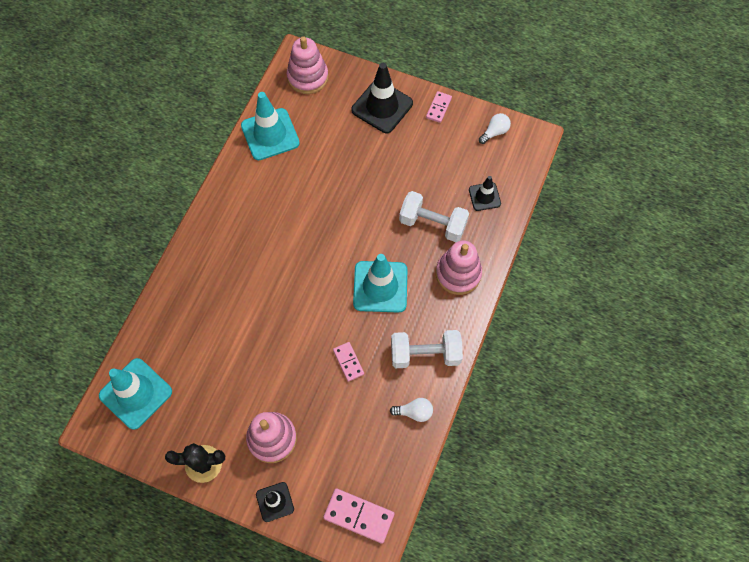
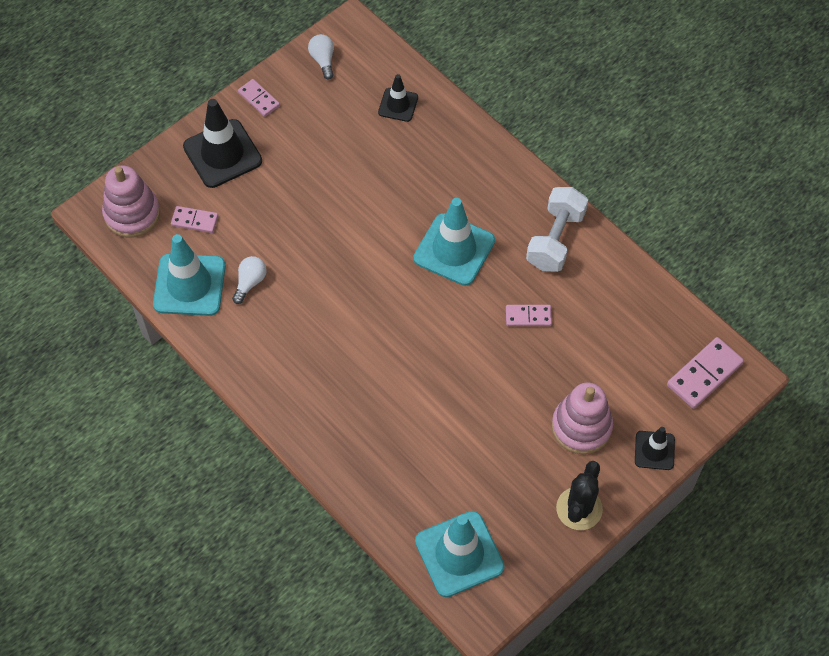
camera: 65 degrees left, 5 degrees down
white light bulb [390,398,433,422] -> white light bulb moved to [232,256,267,304]
white dumbbell [399,191,469,242] -> none
pink stacking toy [436,241,482,295] -> none
none -> pink domino [171,206,218,233]

